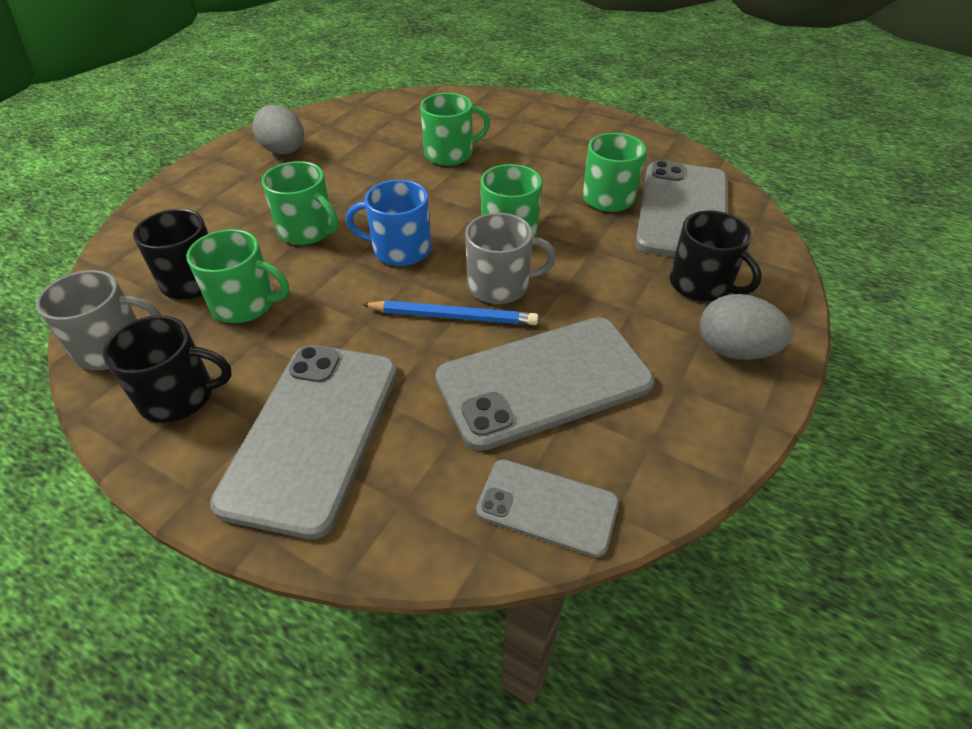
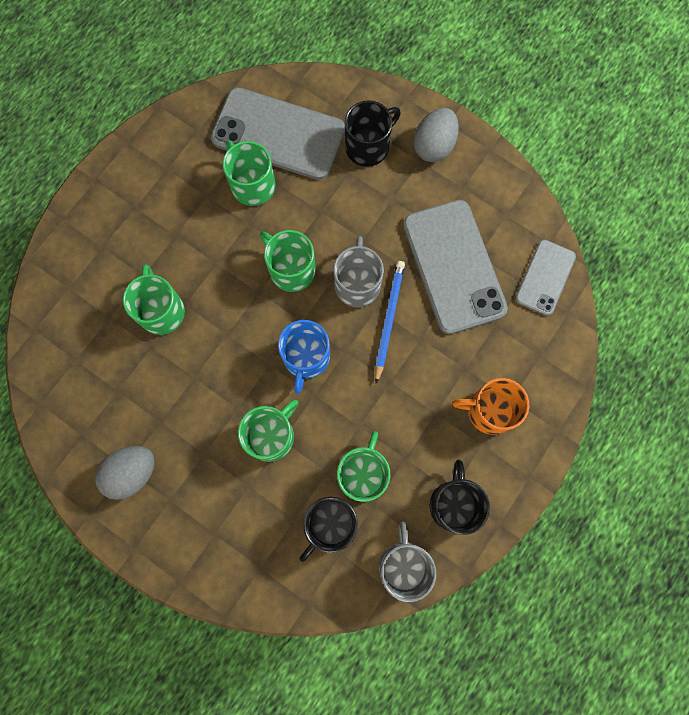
camera: 85 degrees left, 30 degrees up
grey phone [210,345,397,539] -> orange mug [452,378,529,435]

